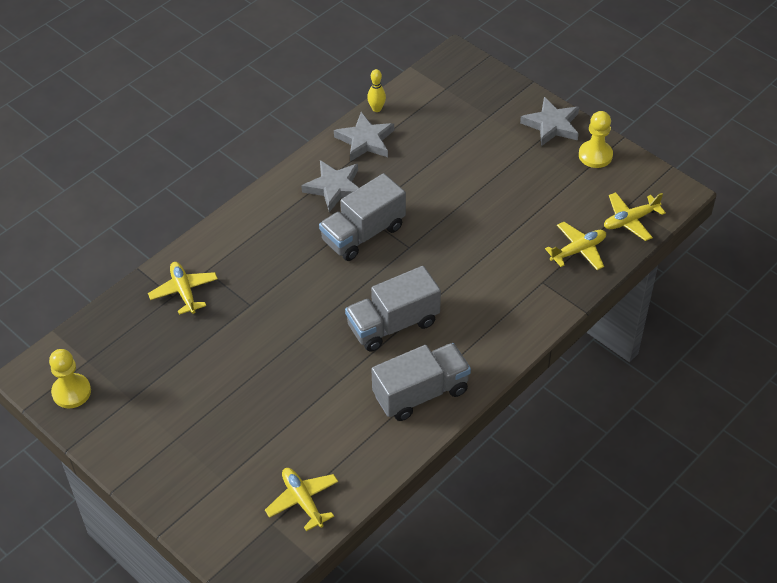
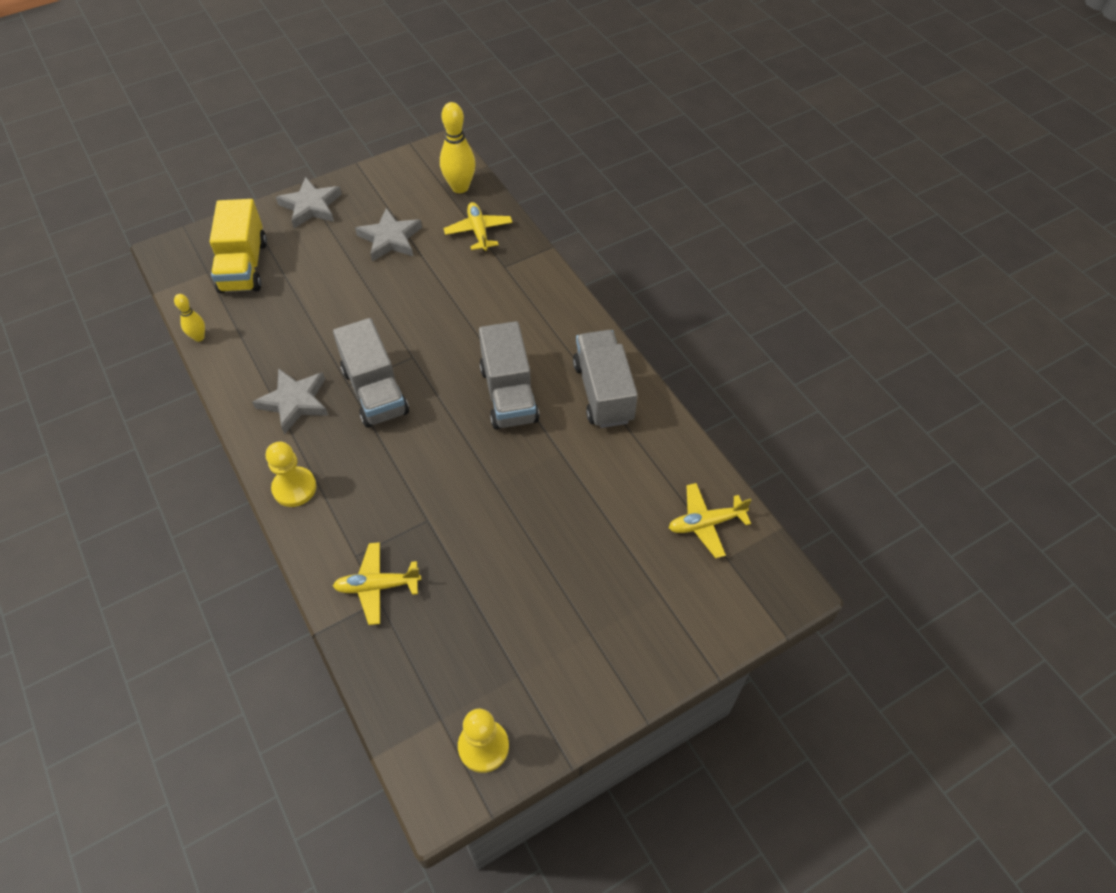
camera: 75 degrees left, 5 degrees up
grey star [334,112,394,161] -> grey star moved to [355,208,422,261]
yellow pawn [579,111,613,168] -> yellow pawn moved to [266,442,317,507]
yellow plane [604,192,666,241] -> yellow bowling pin [440,102,476,193]
none -> yellow truck [210,199,267,293]

